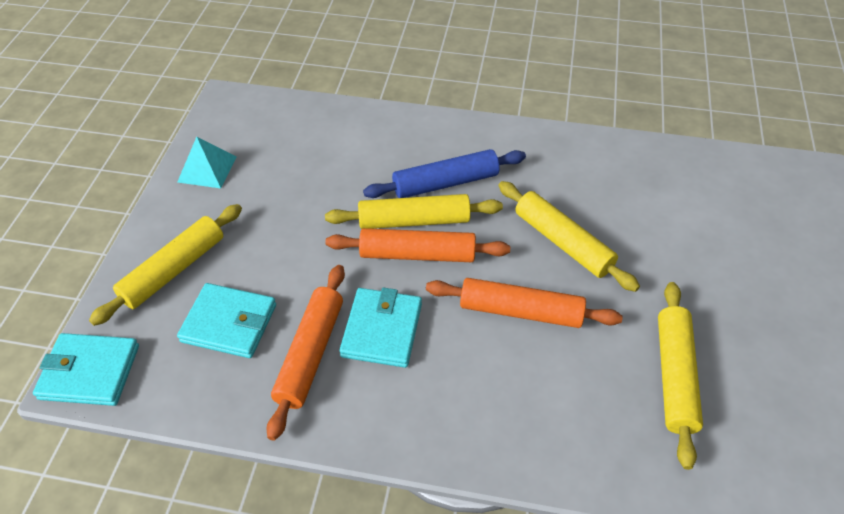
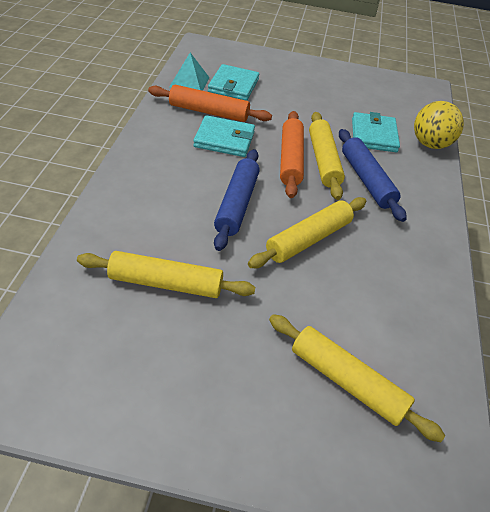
camera: 85 degrees right, 5 degrees down
turquoise wallet [33,333,139,406] -> turquoise wallet moved to [352,112,400,152]
yellow rolling pin [89,204,242,326] -> yellow rolling pin moved to [269,314,445,443]
turquoise pyramid [178,137,237,189] -> turquoise pyramid moved to [169,53,210,91]
orange rolling pin [426,278,623,328] -> blue rolling pin [214,149,260,251]
none -> yellow ball [414,101,464,149]

